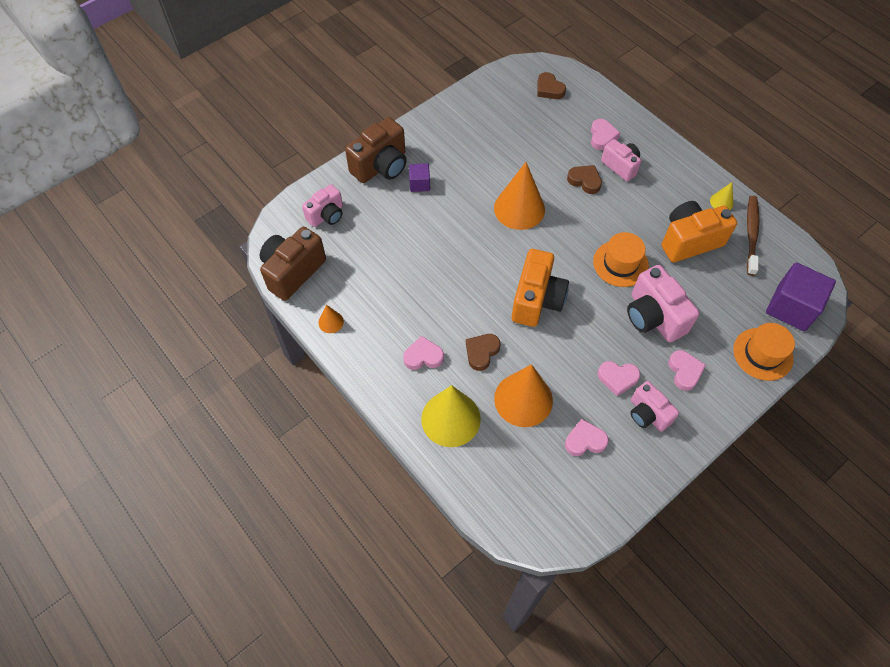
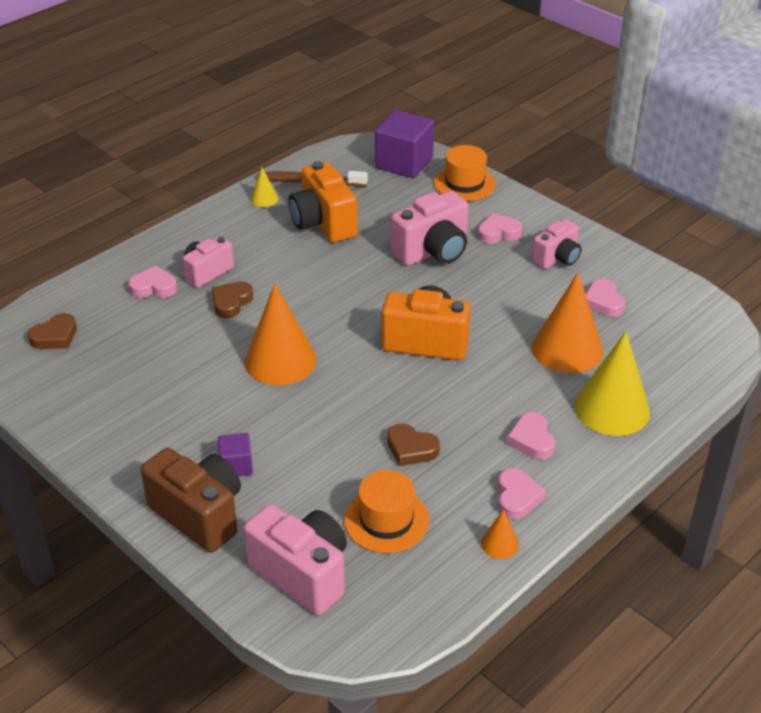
camera: 95 degrees left, 20 degrees down
brown camera [260,227,326,301] -> none
pink camera [302,184,343,227] -> pink camera [244,504,347,615], size x1.58
brown heart [466,334,501,371] -> brown heart moved to [388,424,440,466]
orange hat [593,232,649,287] -> orange hat moved to [344,470,429,553]
pink heart [597,361,641,396] -> pink heart moved to [498,468,546,519]

